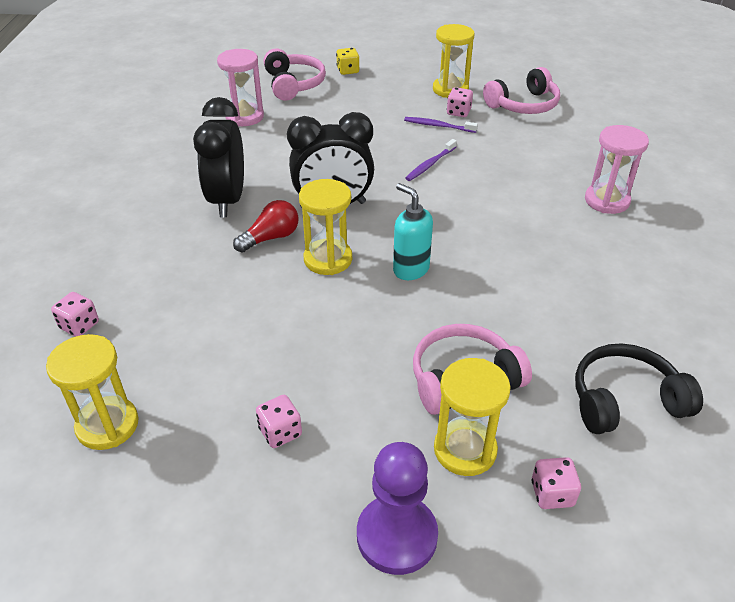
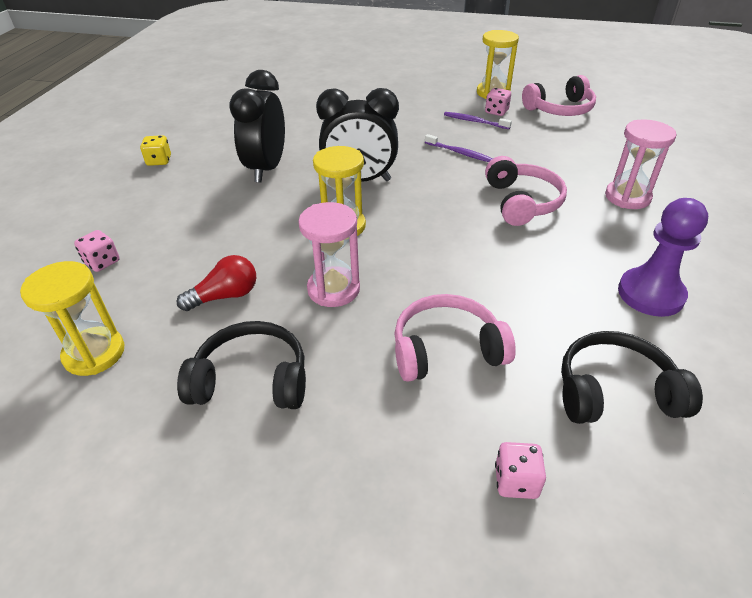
camera: 10 degrees right, 0 degrees up
pink hourglass [217,49,264,126] -> pink hourglass moved to [298,202,360,307]
red light bulb [233,200,299,253] -> red light bulb moved to [176,255,256,311]
pink dice [256,395,302,448] -> black headphones [177,321,306,409]
pink headphones [264,49,326,101] -> pink headphones moved to [485,156,567,226]
yellow dice [336,48,360,75] -> yellow dice moved to [140,135,171,166]
purple pawn [357,442,438,575] -> purple pawn moved to [618,198,708,317]
turquoise soap dispenser [393,183,433,280] -> none
purple toothbrush [406,139,457,181] -> purple toothbrush turned 105 degrees counterclockwise [425,134,493,162]
yellow hourglass [434,358,511,476] -> none

